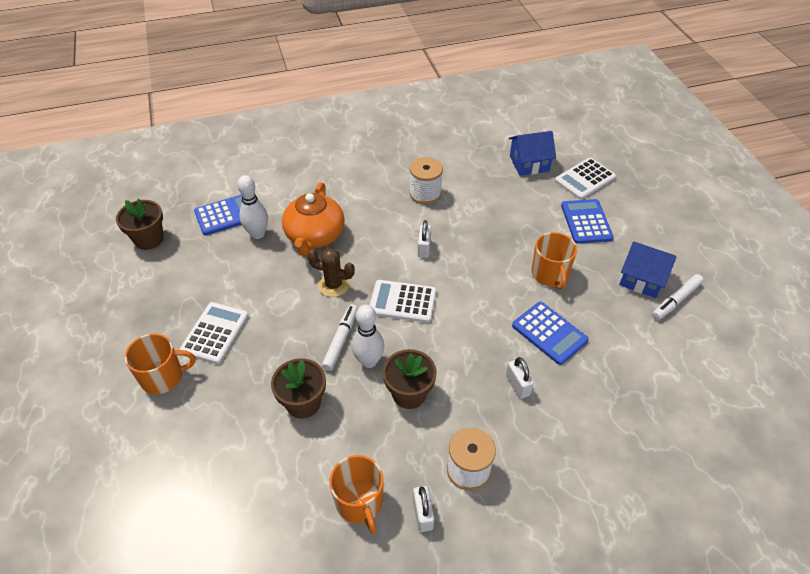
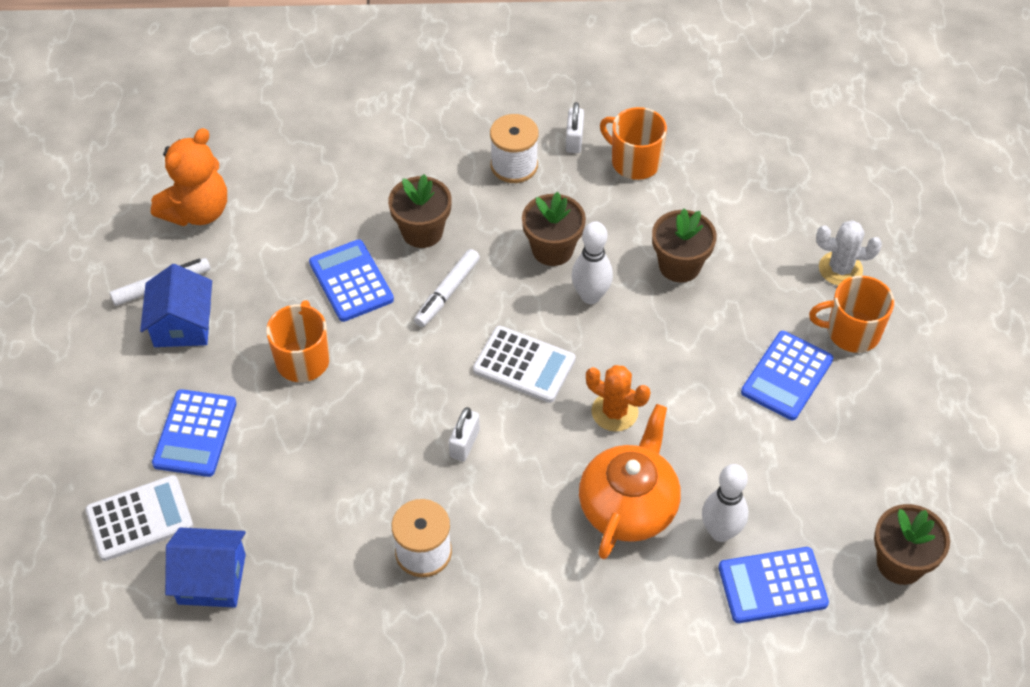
camera: 165 degrees left, 5 degrees up
white calculator [180,302,249,364] -> blue calculator [741,331,834,420]
brown cactus [307,248,355,297] -> orange cactus [586,365,650,432]
white marker [322,305,358,371] -> white marker moved to [414,249,480,327]
orange mug [329,455,384,533] -> orange mug turned 45 degrees counterclockwise [600,107,667,180]
white padlock [506,357,534,399] -> brown flower pot [388,174,452,248]
blue house [619,242,677,298] -> blue house turned 45 degrees clockwise [140,264,212,347]
none -> orange teddy bear [151,128,227,226]
none -> white cactus [816,220,882,286]

